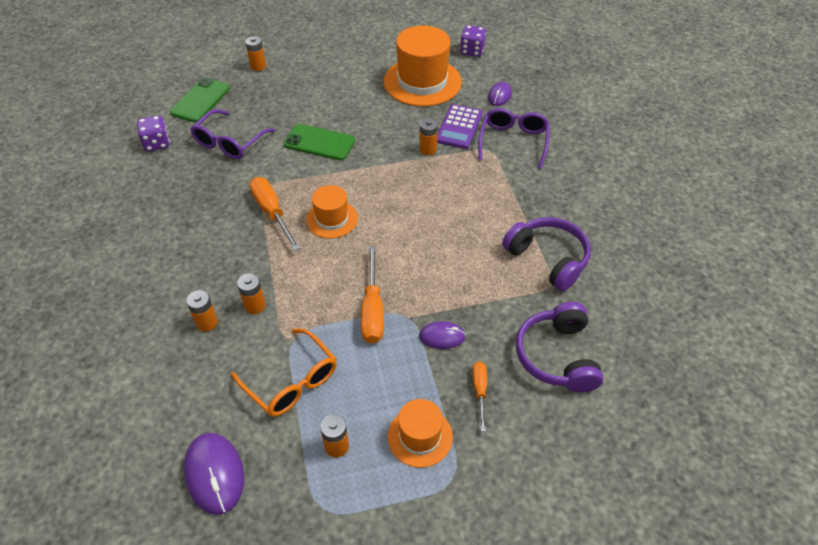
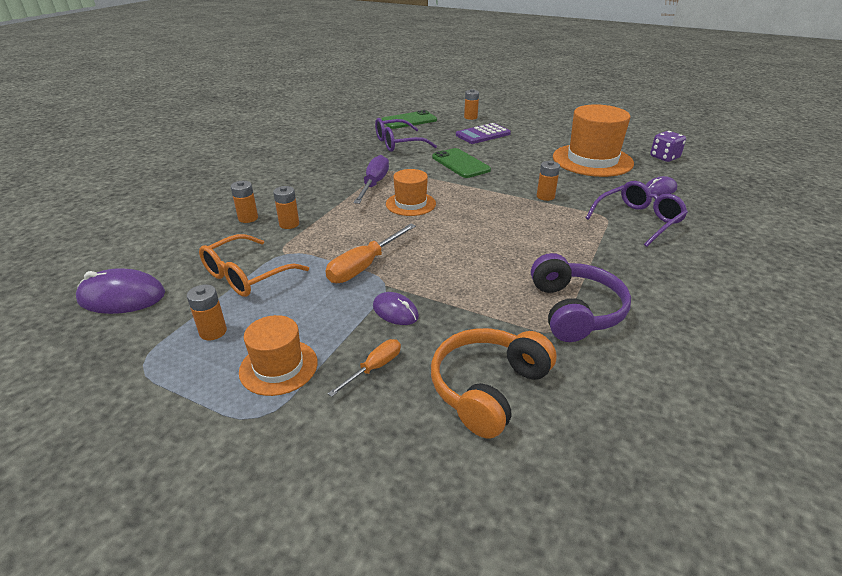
camera: 40 degrees right, 15 degrees down
purple dice [137,115,170,151] -> none
purple mouse [184,433,244,515] -> purple mouse turned 75 degrees clockwise [76,268,165,314]
orange glasses [231,328,337,417] -> orange glasses turned 45 degrees clockwise [199,234,309,297]
orange screwdriver [249,177,300,251] -> purple screwdriver [354,155,389,204]
purple calculator [437,104,483,149] -> purple calculator moved to [456,123,511,144]
purple headphones [516,302,603,393] -> orange headphones [431,328,557,438]

